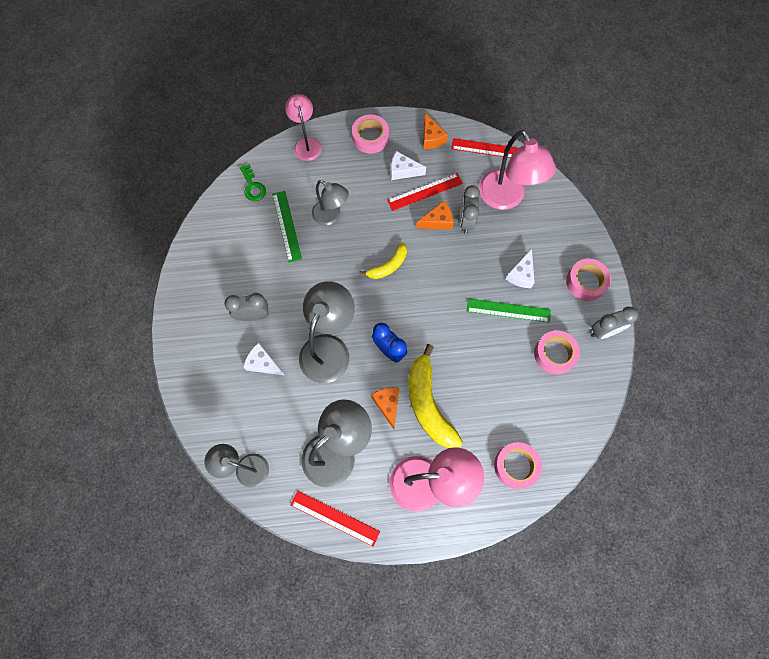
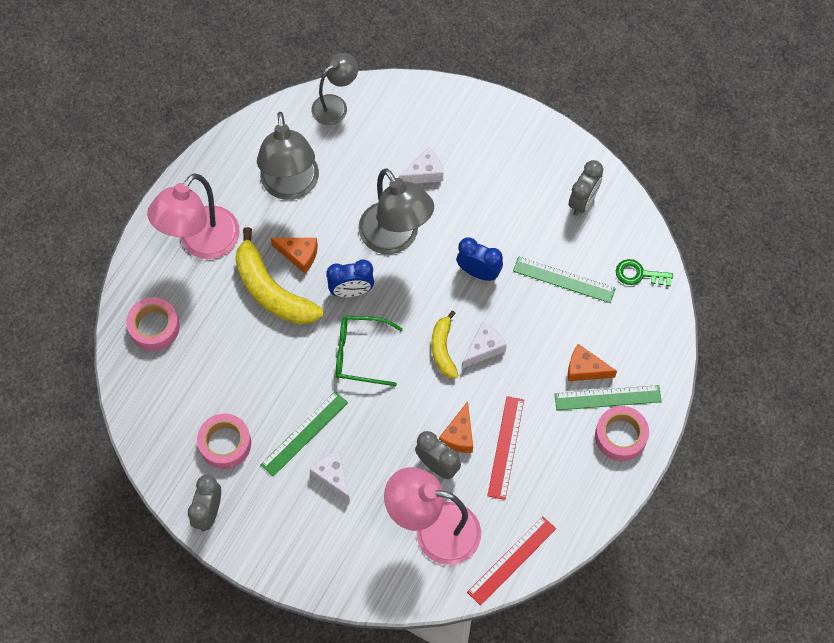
camera: 125 degrees right, 5 degrees down
grey clock [224,293,268,321] -> grey clock moved to [569,160,603,216]
pink lamp [285,94,322,161] -> none
red ruler [290,491,380,547] -> none
grey lamp [312,180,349,225] -> none
white cheese [391,151,426,180] -> white cheese moved to [463,322,507,368]
yellow banana [409,344,463,448] -> yellow banana turned 150 degrees counterclockwise [235,227,323,325]
orange cheese [423,112,448,149] -> orange cheese moved to [568,344,617,381]
pink tape [566,258,611,301] -> none
none -> green glasses [336,316,403,386]
none -> blue clock [457,237,503,281]
none -> green ruler [554,385,662,410]

